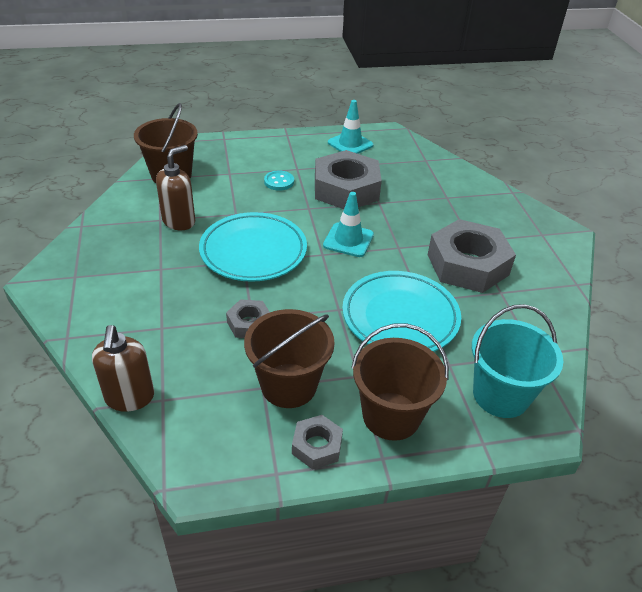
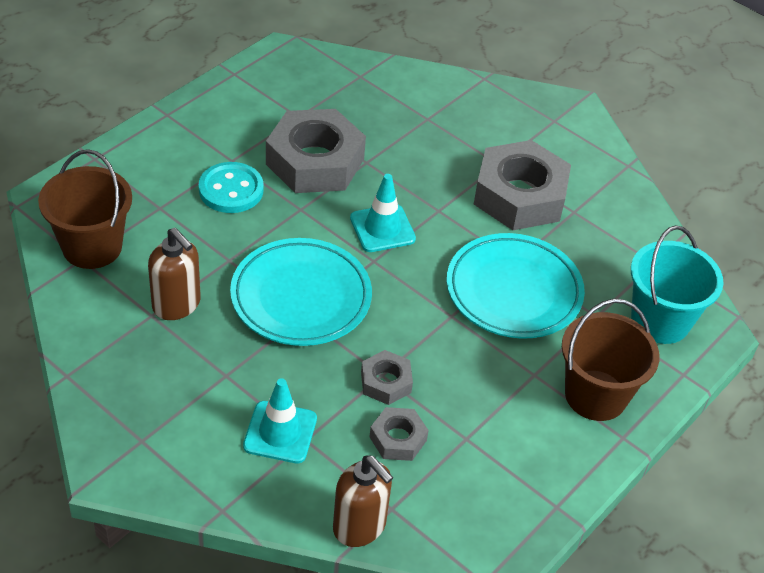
camera: 40 degrees left, 5 degrees up
brown soap dispenser [156,145,196,230] -> brown soap dispenser turned 135 degrees clockwise [148,228,201,320]
brown bucket [244,309,335,408] -> none
turquoise button [264,170,294,191] -> turquoise button [199,162,264,213], size x1.53
grey nut [292,415,343,470] -> grey nut moved to [369,407,429,461]
turquoise traffic cone [328,100,374,154] -> turquoise traffic cone moved to [243,378,317,463]

